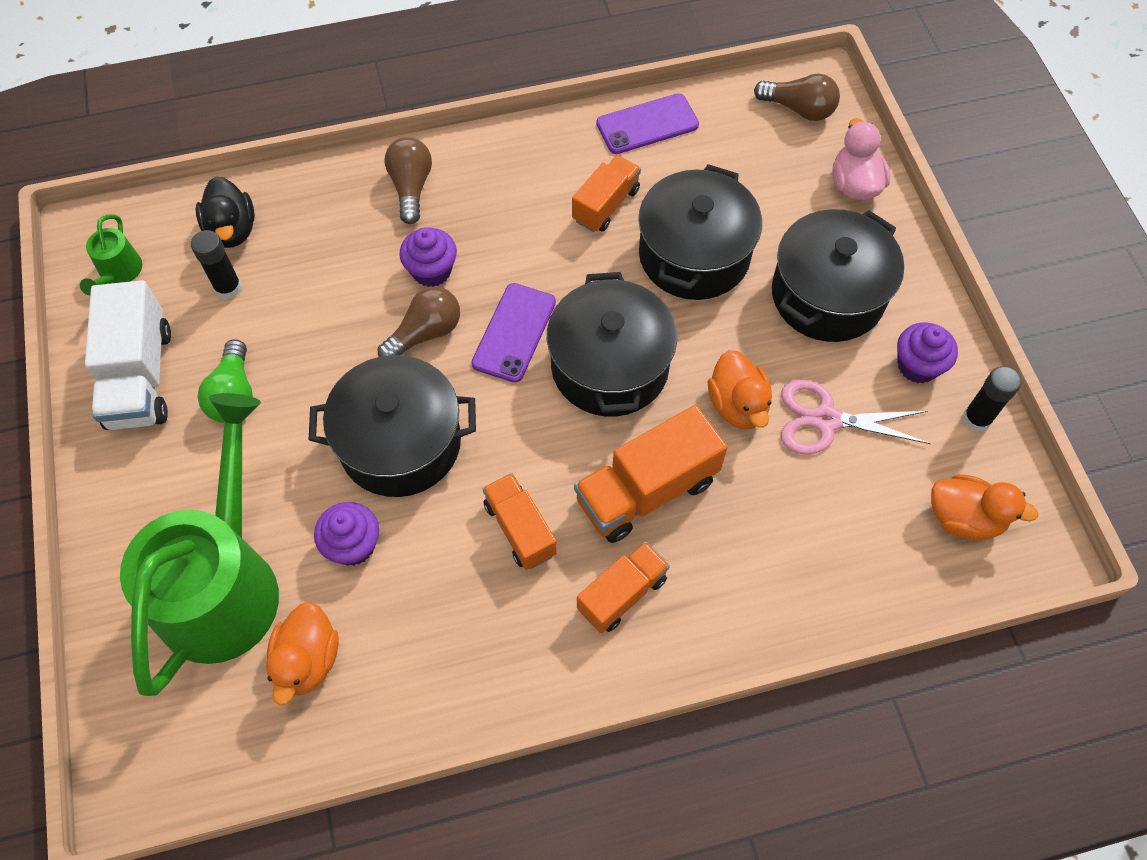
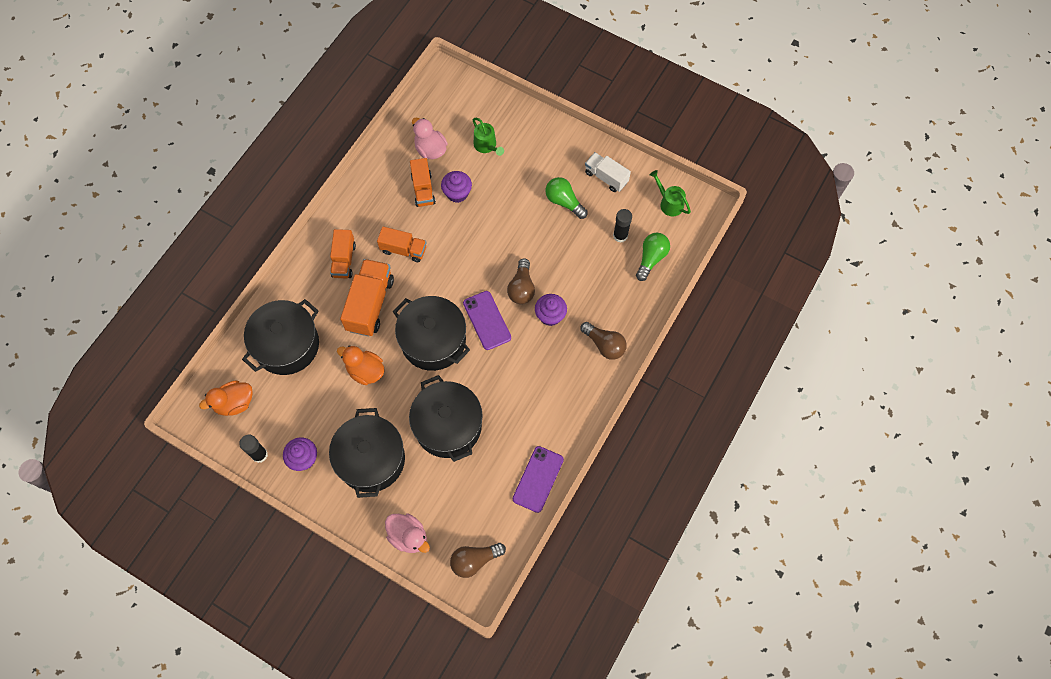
camera: 135 degrees right, 5 degrees up
white truck [85,280,171,430] -> white truck [585,152,631,192], size x0.63
green watering can [120,393,279,696] -> green watering can [473,118,504,156], size x0.40
black duck [196,176,255,248] -> green light bulb [636,233,670,281]
orange duck [266,602,339,706] -> pink duck [412,118,448,159]
black pot [309,355,476,497] -> black pot moved to [242,299,319,375]
orange truck [572,155,641,232] -> orange truck moved to [410,158,436,207]
pink scissors [781,379,931,455] -> none

